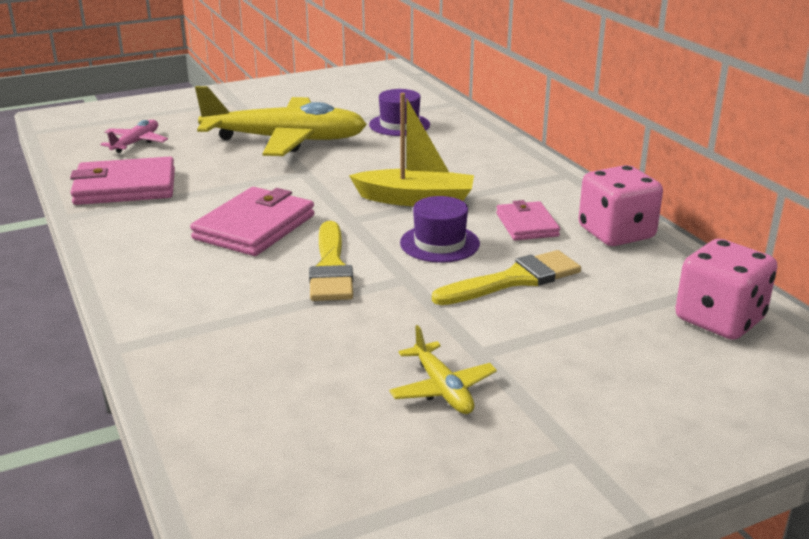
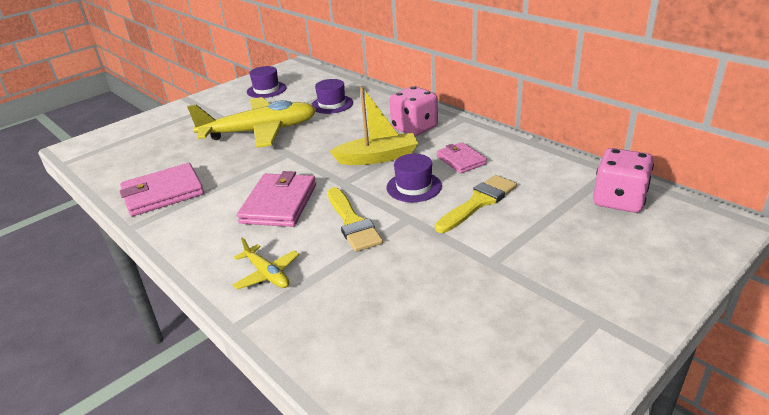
camera: 15 degrees left, 5 degrees up
pink plane [100,120,168,153] -> none
yellow plane [389,325,497,414] -> yellow plane moved to [232,237,299,290]
pink dice [578,165,663,246] -> pink dice moved to [389,86,438,136]
none -> purple hat [247,66,286,98]

